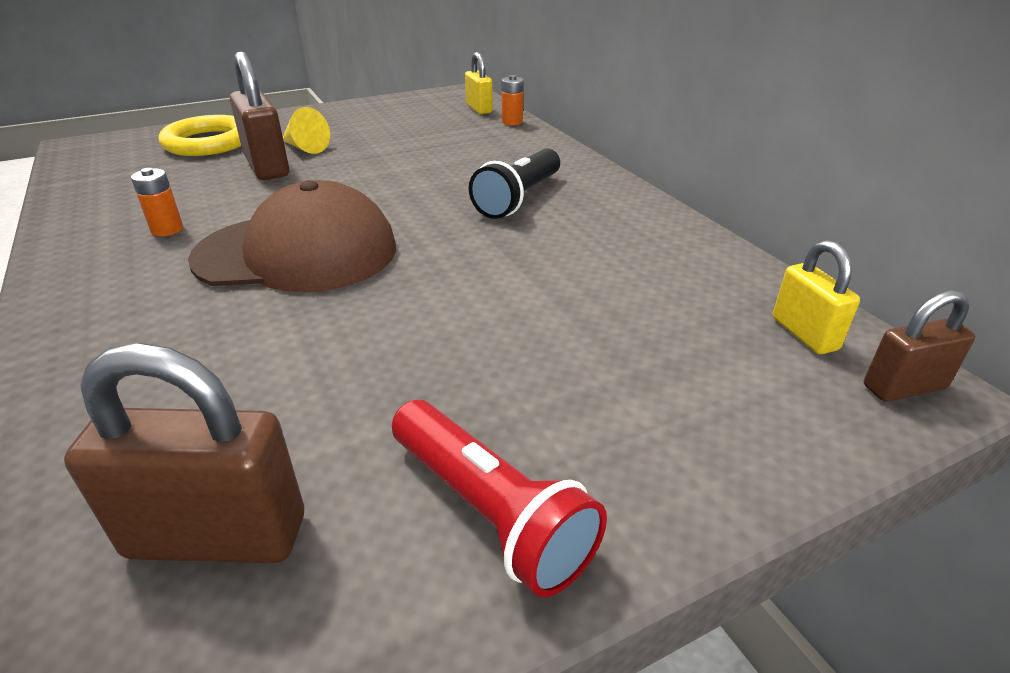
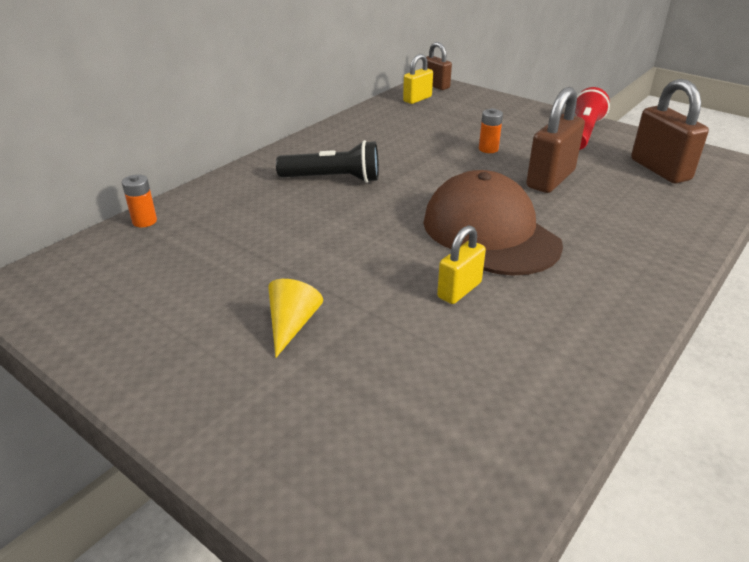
camera: 115 degrees left, 0 degrees up
orange battery [131,168,183,236] -> orange battery moved to [479,108,503,153]
yellow ring [159,115,241,156] -> none
brown padlock [230,52,289,180] -> brown padlock moved to [526,87,585,193]
yellow padlock [465,52,493,114] -> yellow padlock moved to [437,225,486,304]

